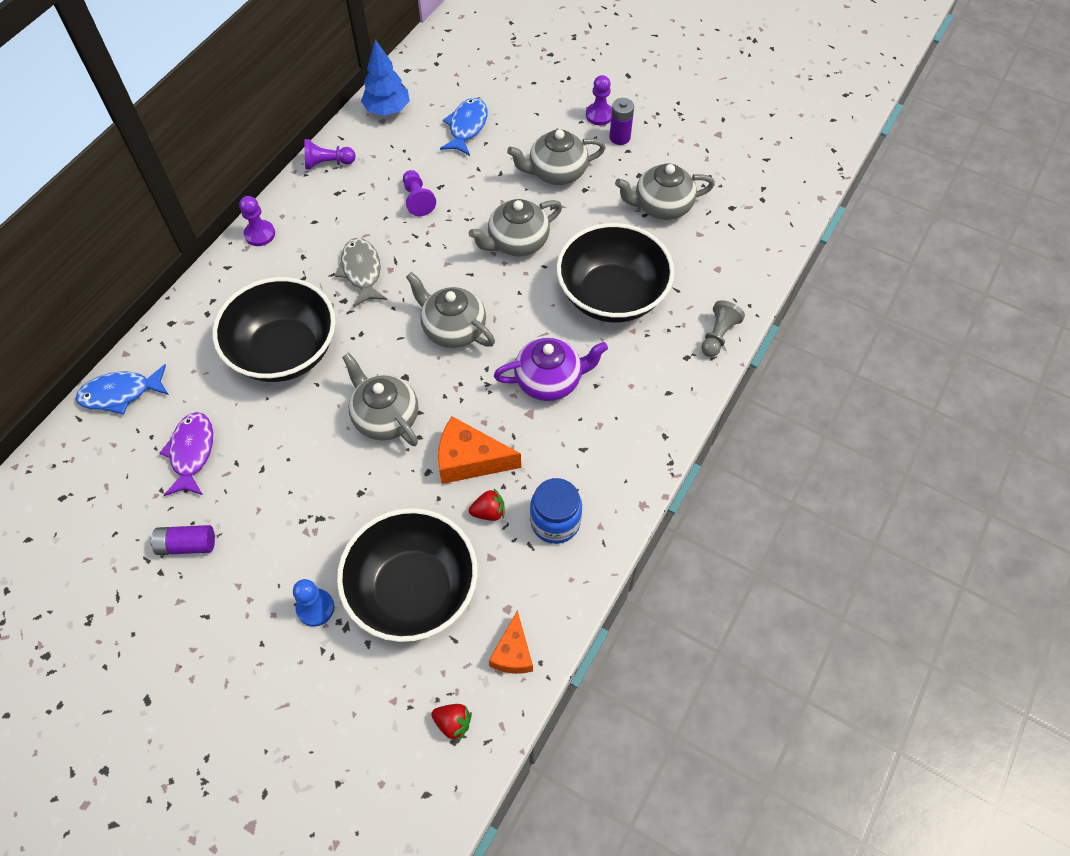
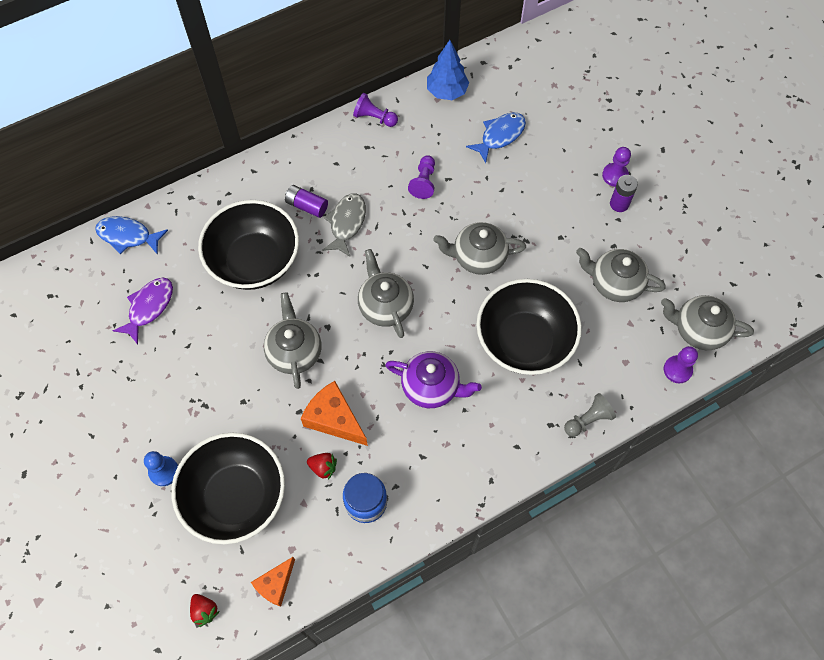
camera: 30 degrees right, 5 degrees up
purple battery [150,525,215,555] -> purple battery moved to [285,185,328,218]
purple pawn [239,196,275,246] -> purple pawn moved to [664,346,698,383]
grey teapot [507,129,606,185] -> grey teapot moved to [661,295,754,350]

